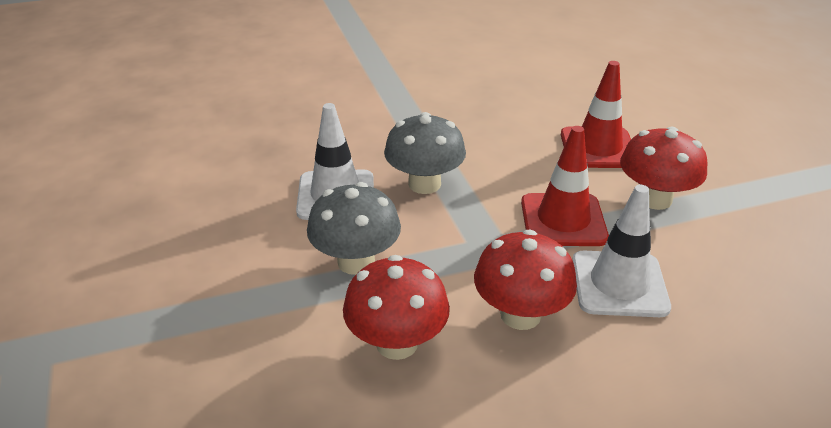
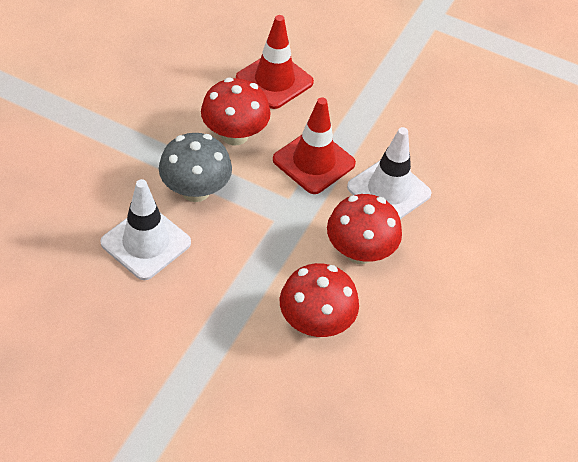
camera: 50 degrees left, 15 degrees up
grey mushroom [307,182,401,275] -> none
red mushroom [620,127,708,210] -> red mushroom moved to [201,78,271,145]

